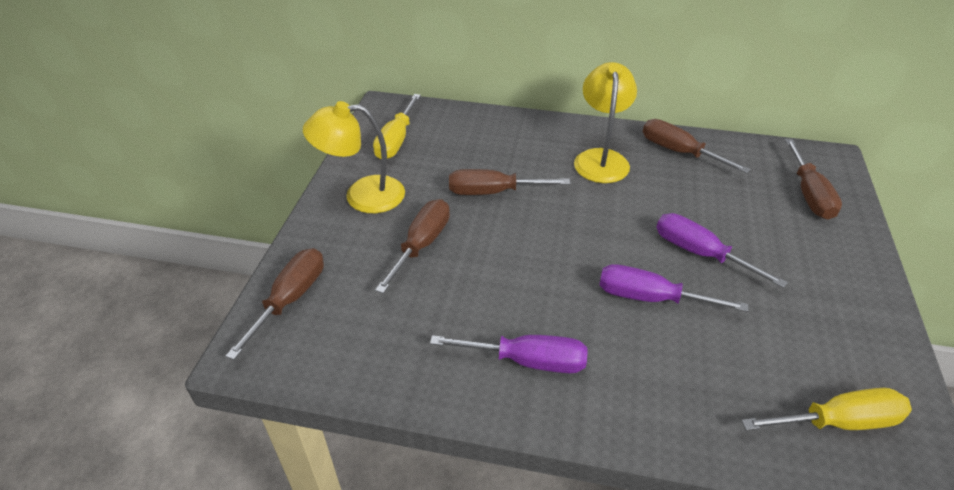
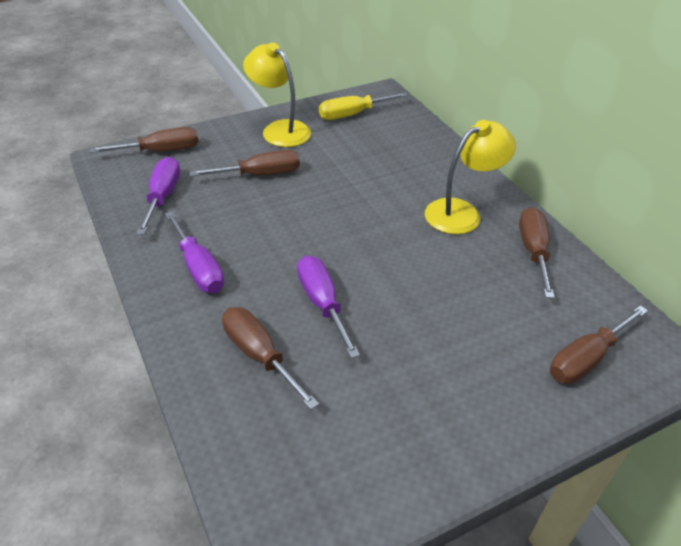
camera: 50 degrees right, 0 degrees up
brown screwdriver [449,169,571,195] -> brown screwdriver moved to [222,307,319,410]
purple screwdriver [656,213,788,288] -> purple screwdriver moved to [136,157,180,234]
yellow screwdriver [741,388,912,431] -> none

